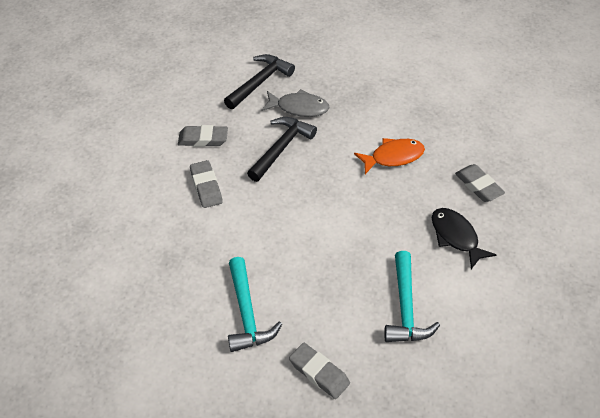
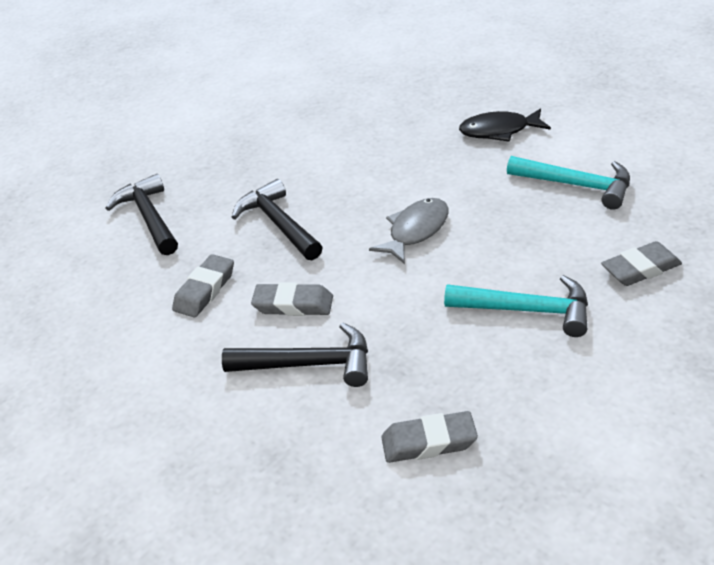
camera: 60 degrees left, 10 degrees down
grey fish [261,89,329,117] -> grey fish moved to [369,198,448,264]
orange fish [354,138,425,174] -> none
grey eraser [455,164,505,202] -> grey eraser moved to [381,411,478,463]
none -> black hammer [222,323,368,387]

